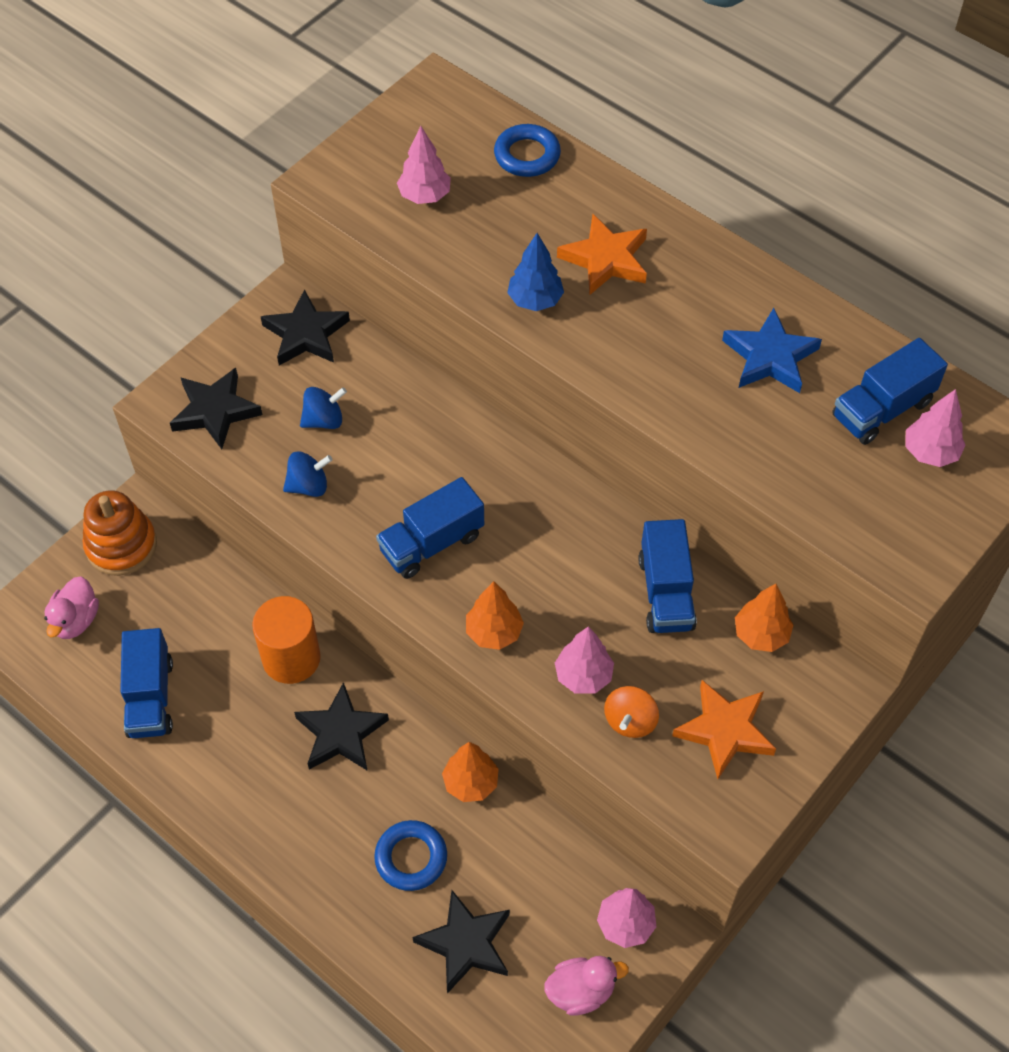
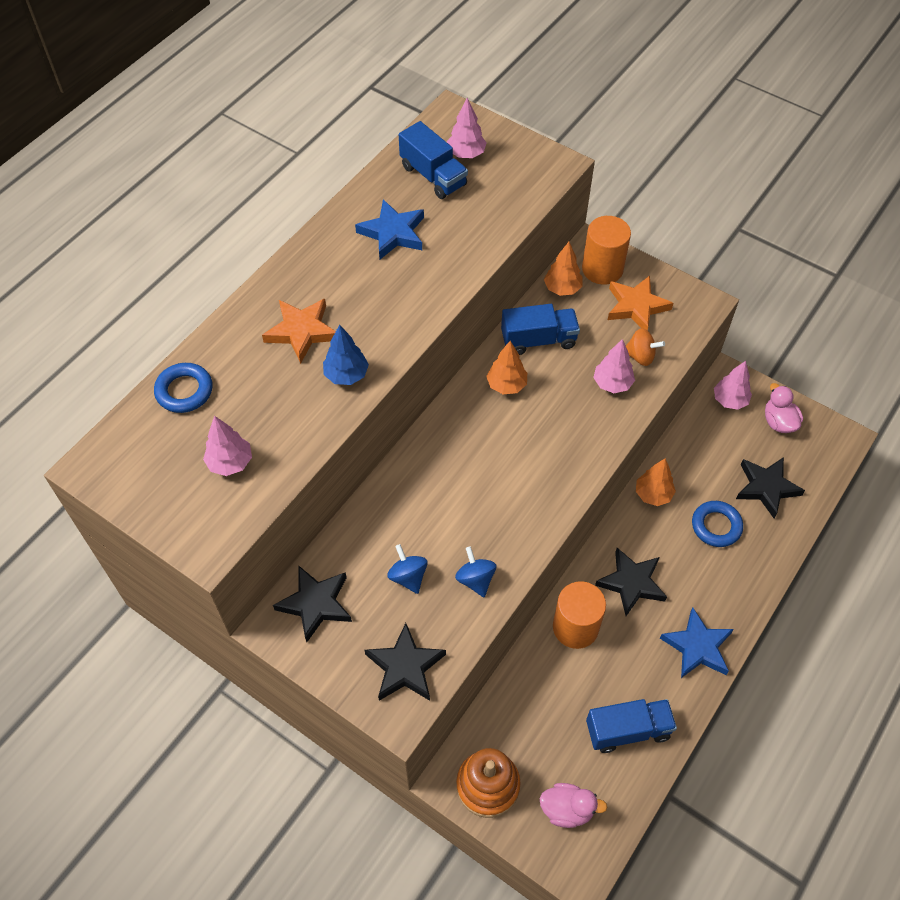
camera: 95 degrees left, 0 degrees up
blue truck [376,477,484,579] -> none
orange tree [466,581,524,650] -> orange tree moved to [486,341,527,394]
none -> orange cylinder [582,216,631,285]
none -> blue star [660,608,734,678]

